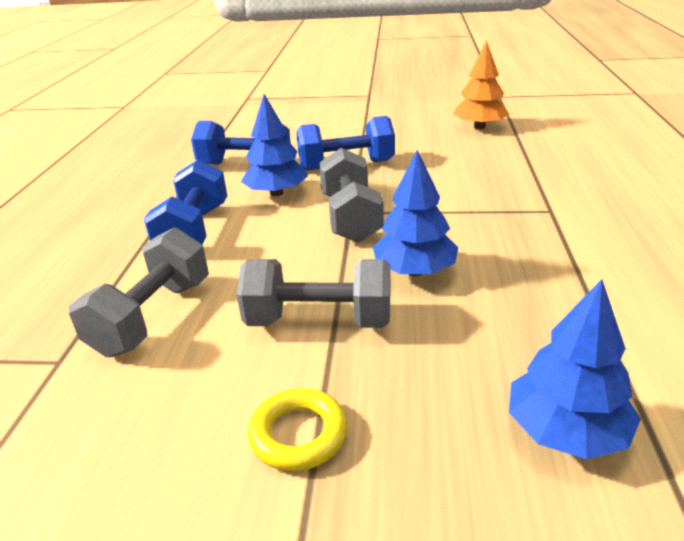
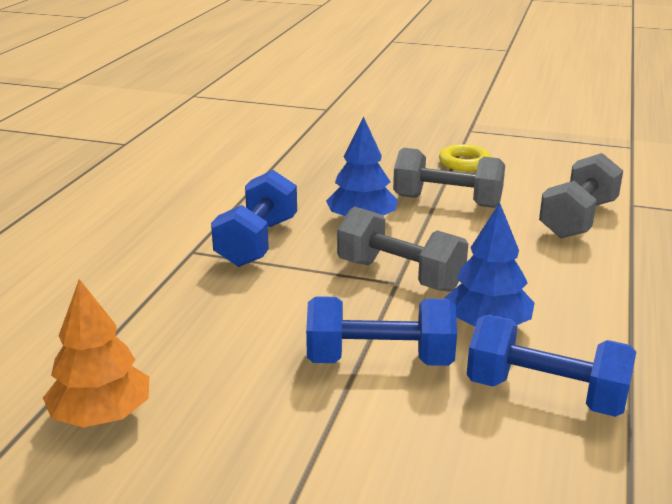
camera: 170 degrees left, 5 degrees down
blue dumbbell [144,160,227,244] -> blue dumbbell moved to [211,170,297,267]
grey dumbbell [319,148,384,243] -> grey dumbbell turned 60 degrees counterclockwise [337,206,468,292]
blue tree [509,279,641,459] -> none

